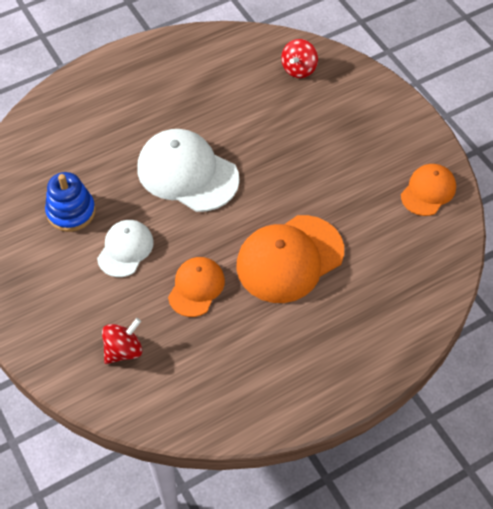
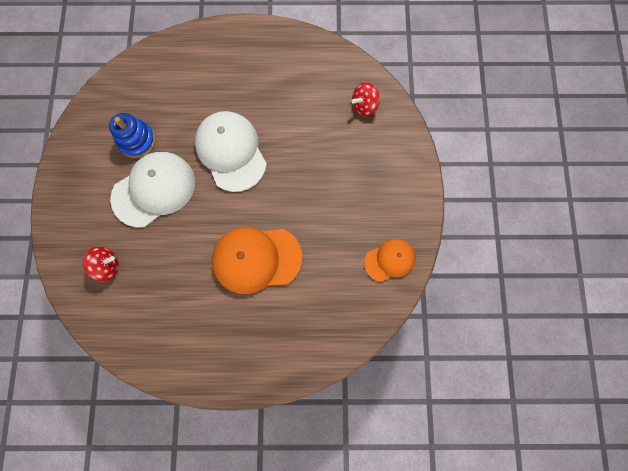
camera: 30 degrees right, 20 degrees up
white cap [97,220,154,277] -> white cap [110,152,195,227], size x1.72
orange cap [168,257,225,317] -> none

